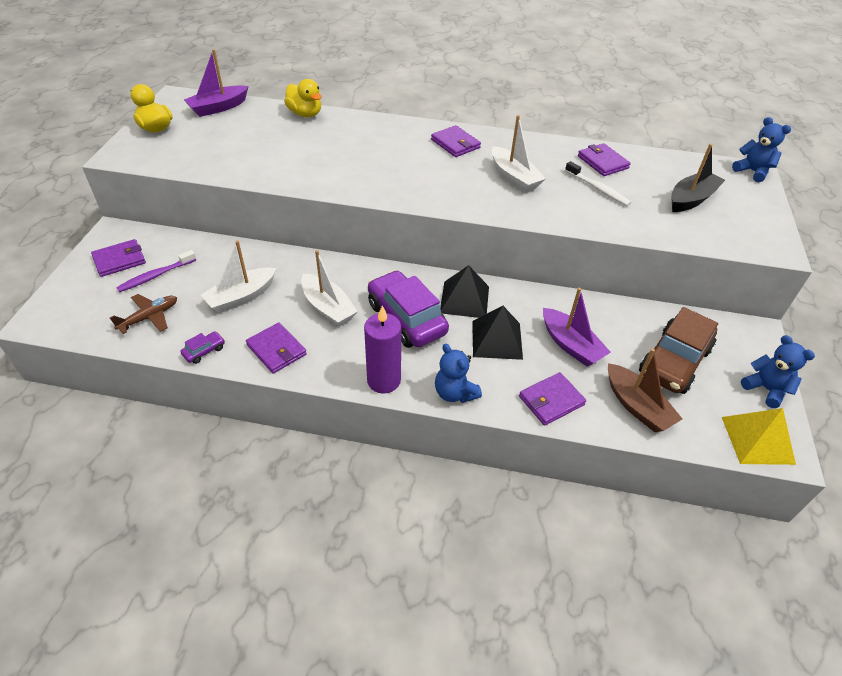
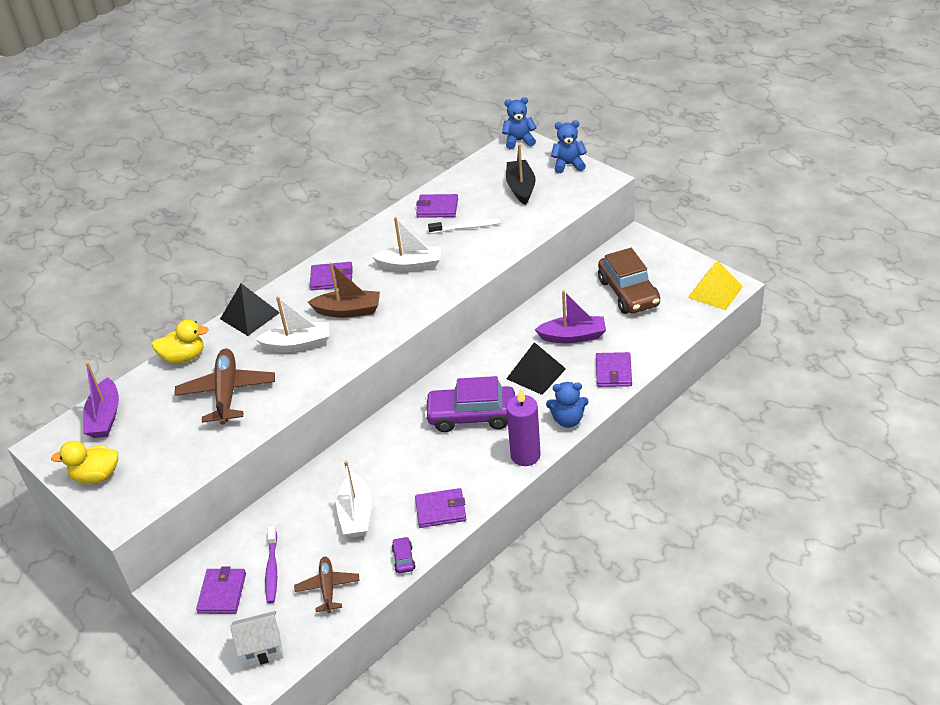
camera: 50 degrees left, 5 degrees down
white boat [301,250,358,327] -> white boat moved to [255,296,329,352]
black pyramid [440,265,489,318] -> black pyramid moved to [220,283,280,336]
brown boat [608,348,682,432] -> brown boat moved to [308,262,380,318]
blue teddy bear [741,335,815,408] -> blue teddy bear moved to [551,120,587,173]
none -> brown plane [174,349,275,425]
none -> white house [230,611,283,668]

